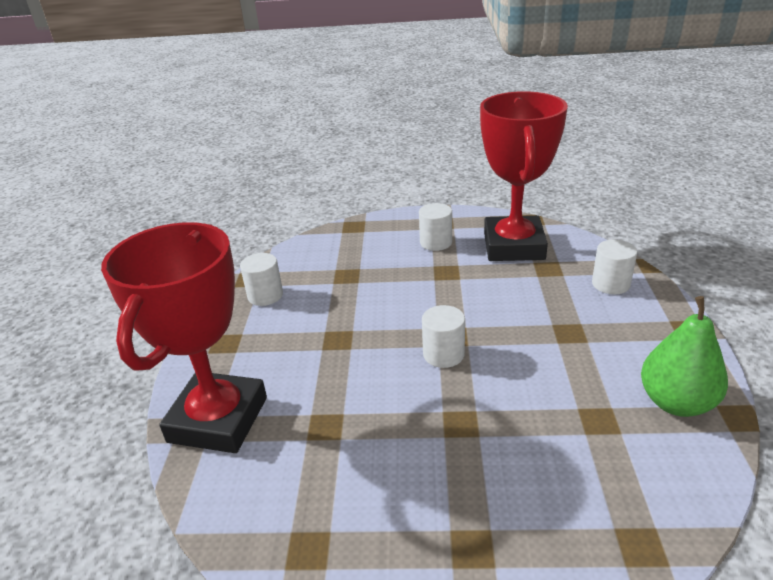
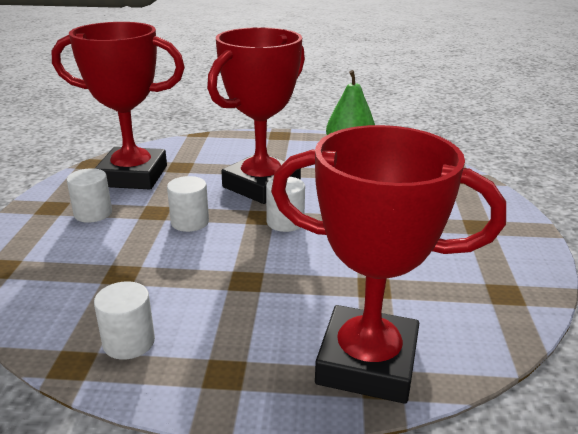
camera: 90 degrees left, 5 degrees down
white cylinder [592,240,637,294] -> white cylinder moved to [167,176,209,232]
none -> red trophy [207,27,305,204]

